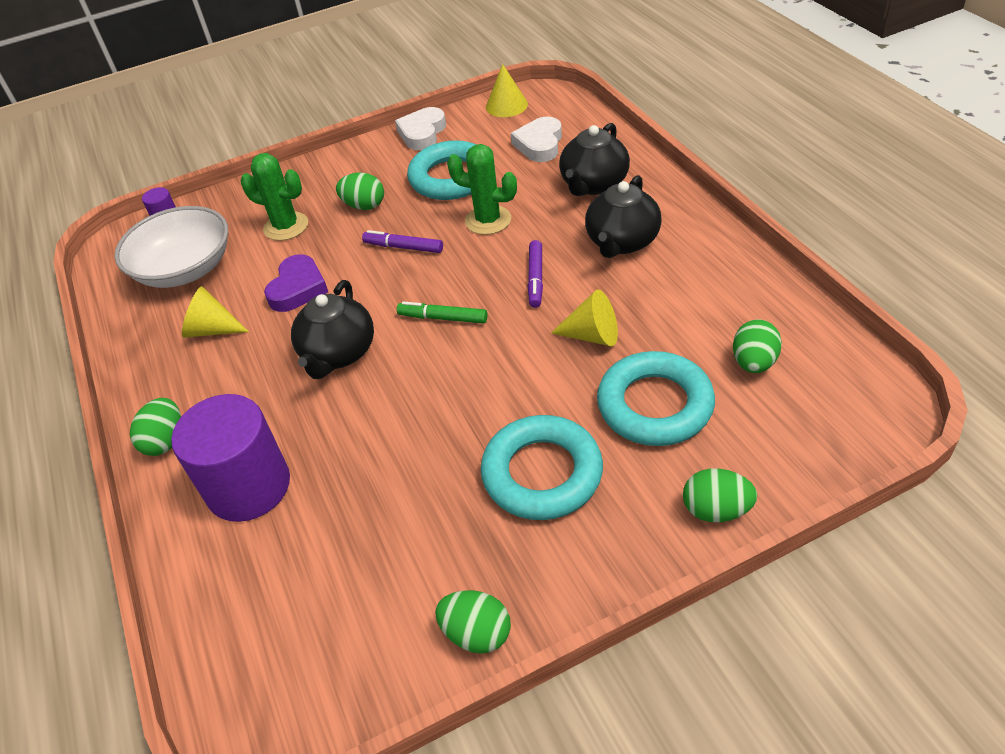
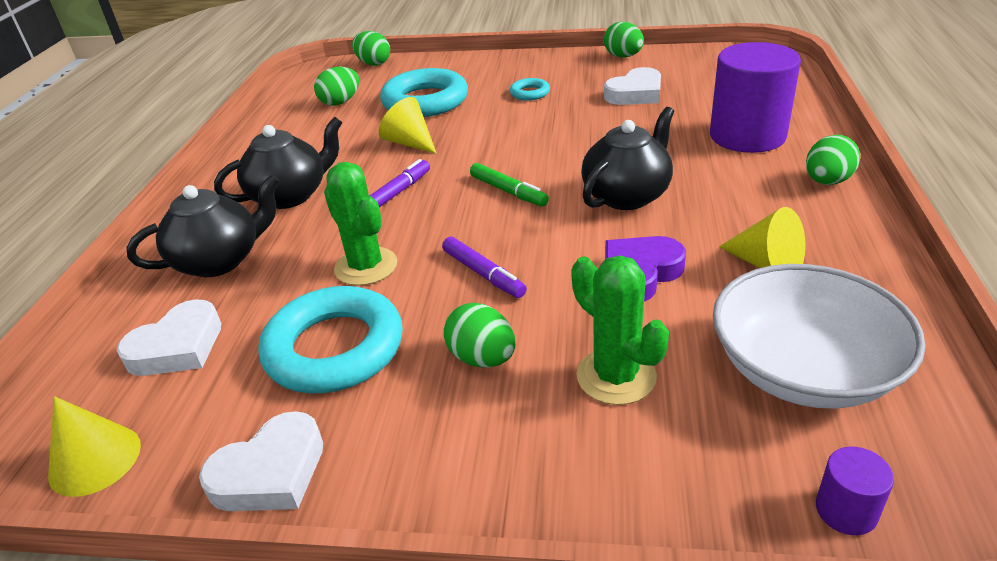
camera: 150 degrees left, 10 degrees down
turquoise ring [481,415,603,520] -> turquoise ring [510,78,550,101], size x0.46
green egg [683,468,757,522] -> green egg moved to [352,31,390,66]
none -> white heart [604,67,661,105]

